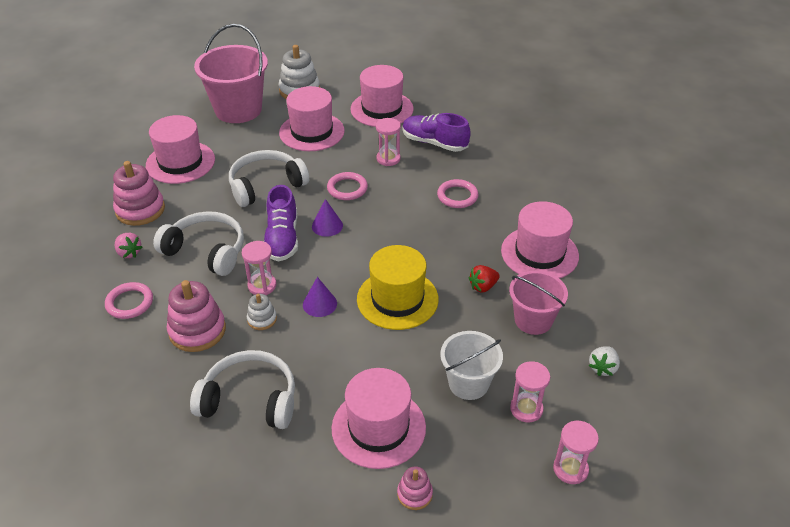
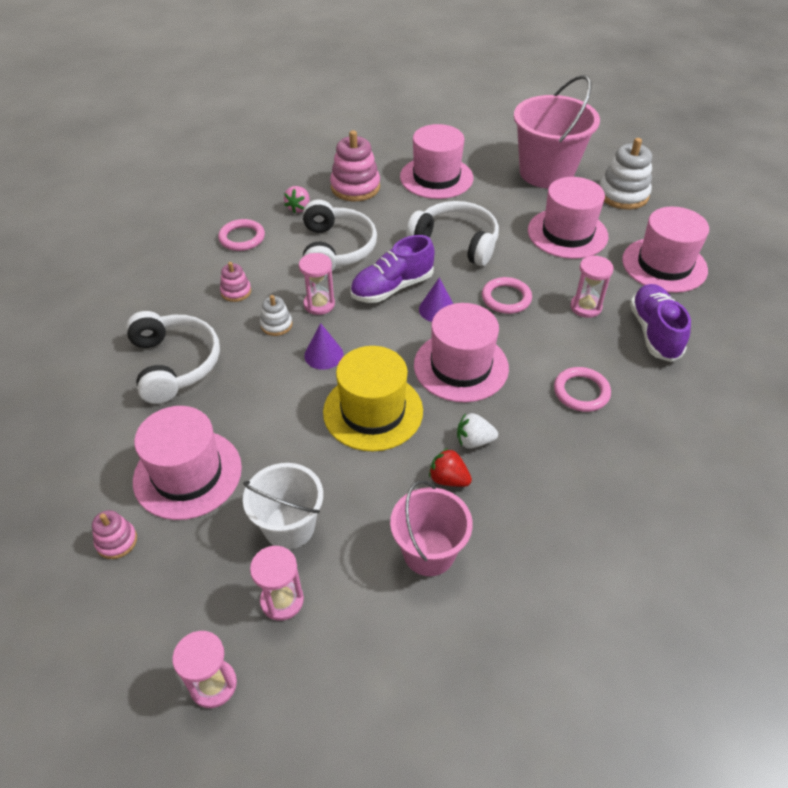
camera: 60 degrees right, 5 degrees up
pink stacking toy [167,280,226,352] -> pink stacking toy [220,262,251,302], size x0.53
pink hat [501,201,579,279] -> pink hat moved to [414,303,509,402]
white strawberry [588,346,620,376] -> white strawberry moved to [457,413,498,449]

